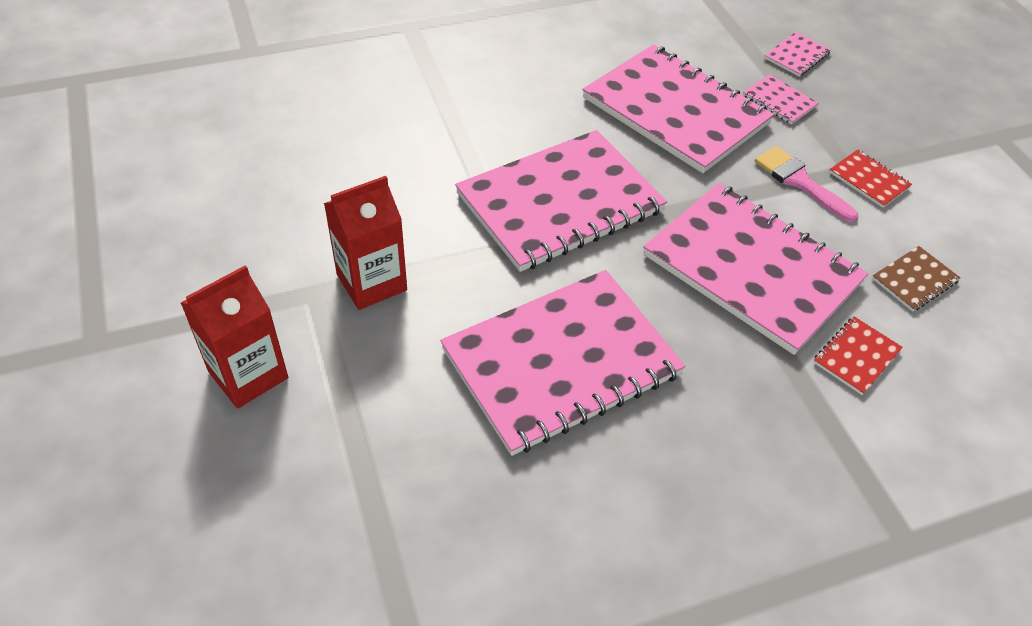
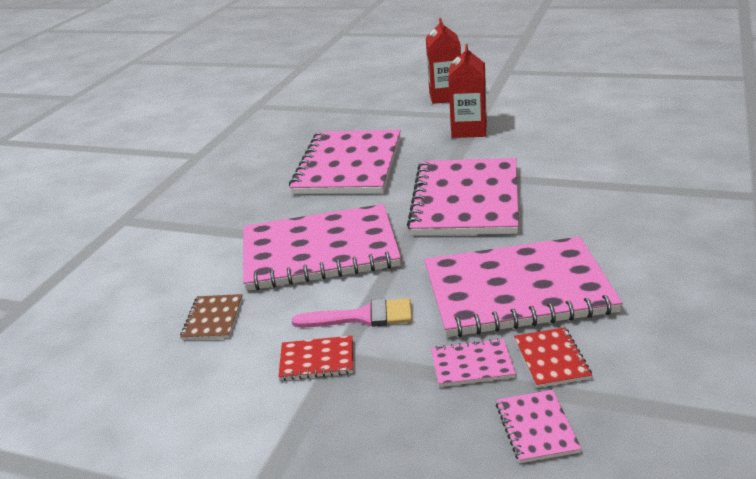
camera: 135 degrees right, 20 degrees down
red notebook [813,316,903,395] -> red notebook moved to [514,327,592,388]

